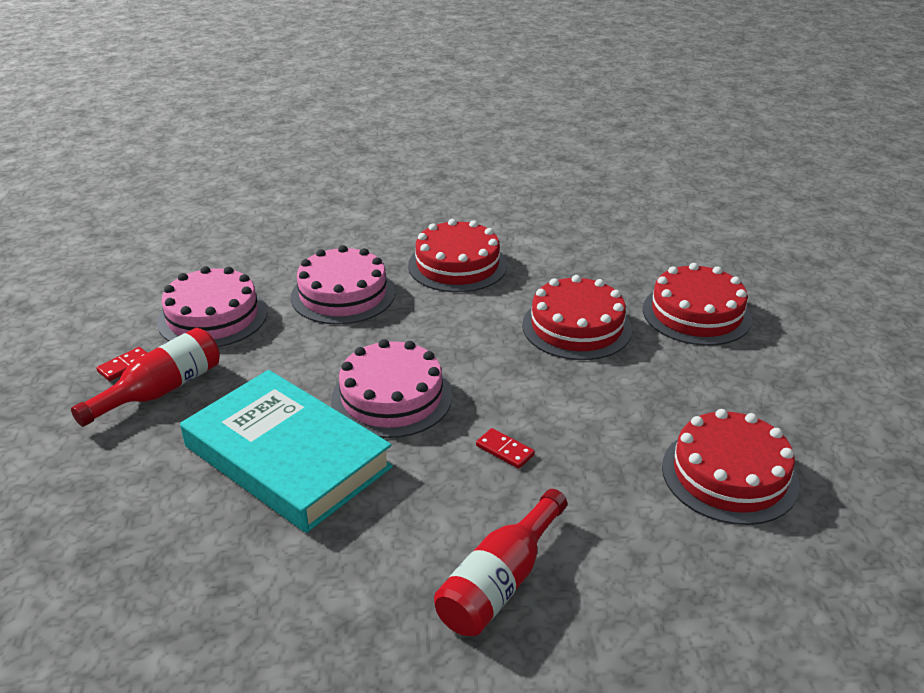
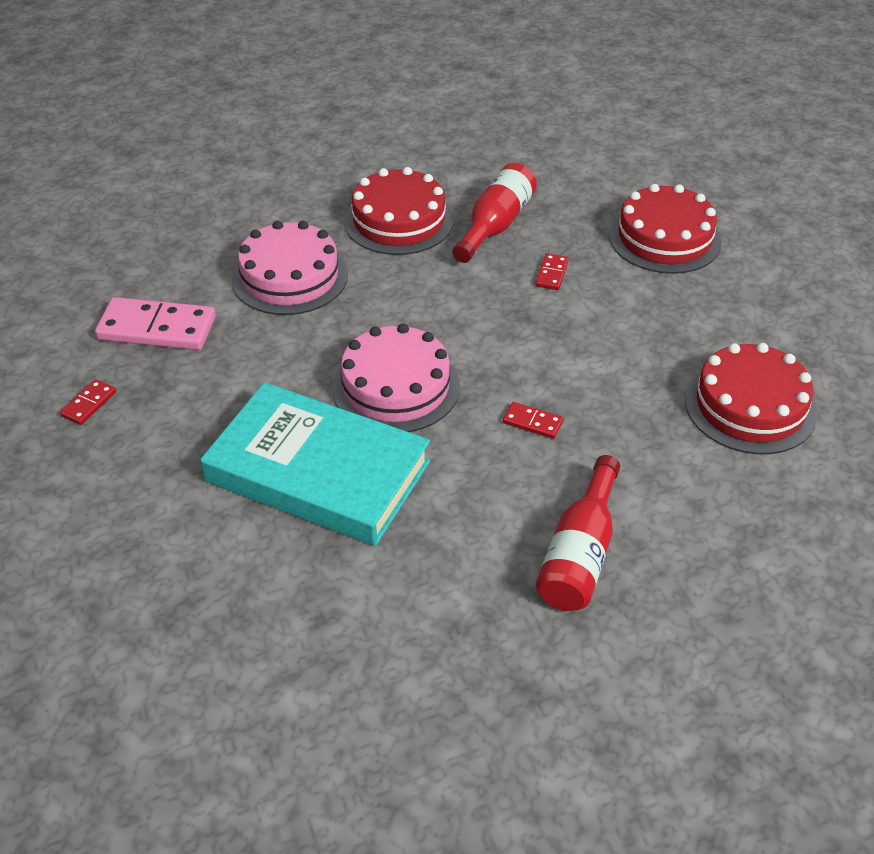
camera: 15 degrees left, 10 degrees up
red bottle [71,328,220,427] -> red bottle moved to [452,163,537,263]
pink cake [157,266,267,347] -> pink domino [95,297,216,350]
red cake [522,275,632,360] -> red domino [535,253,569,290]

